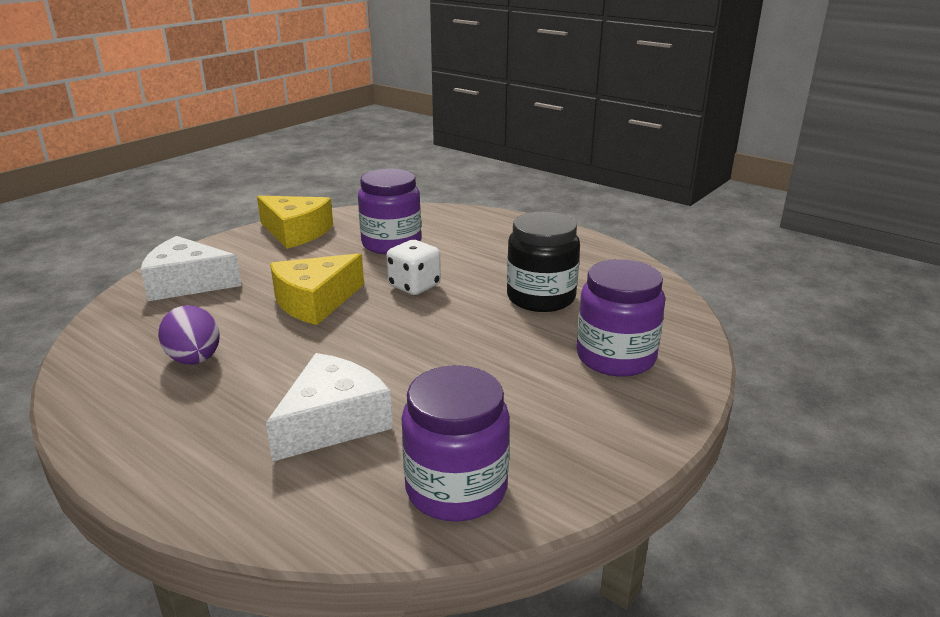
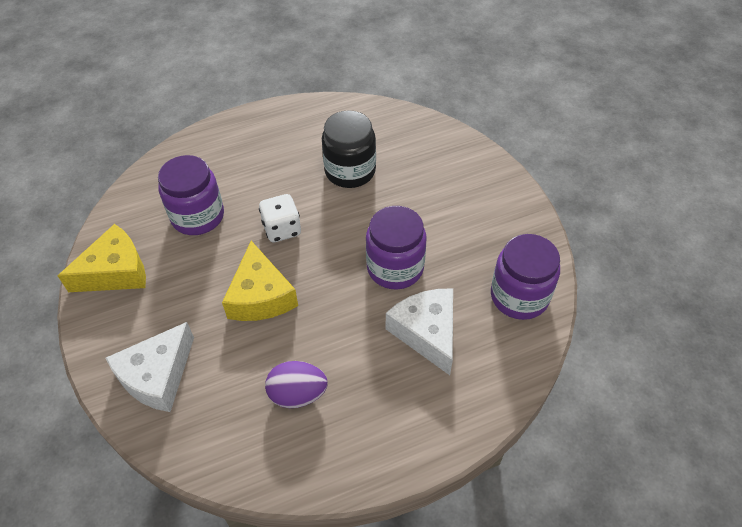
camera: 60 degrees left, 25 degrees up
purple jar [577,259,665,377] -> purple jar moved to [366,206,427,290]

